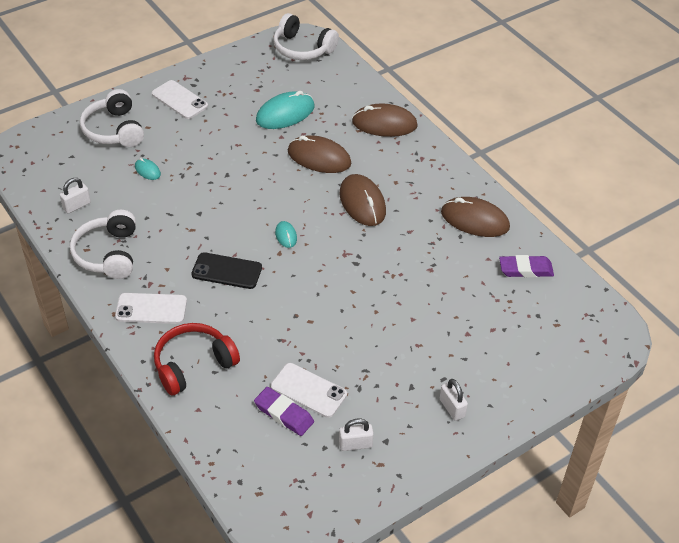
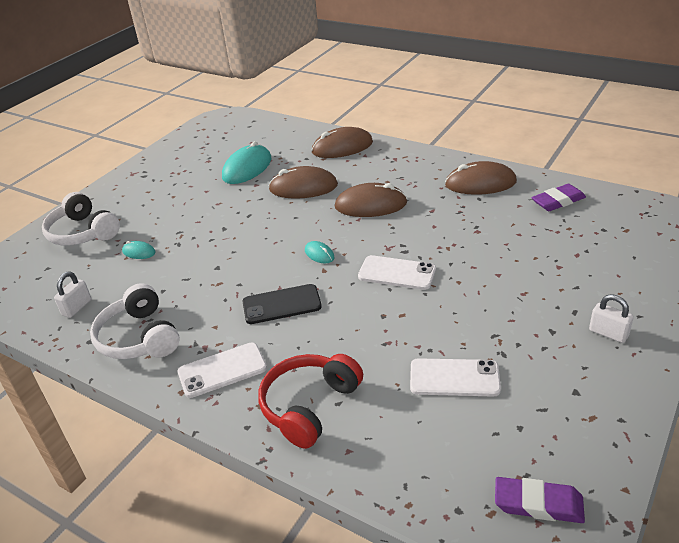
camera: 20 degrees left, 10 degrees down
white phone [152,80,208,119] -> white phone moved to [358,255,436,290]
purple eraser [254,387,314,436] -> purple eraser moved to [495,477,585,523]
white headphones [273,13,339,60] -> none
white padlock [339,419,374,451] -> none
brown mouse [340,174,386,226] -> brown mouse turned 45 degrees counterclockwise [335,183,408,217]

